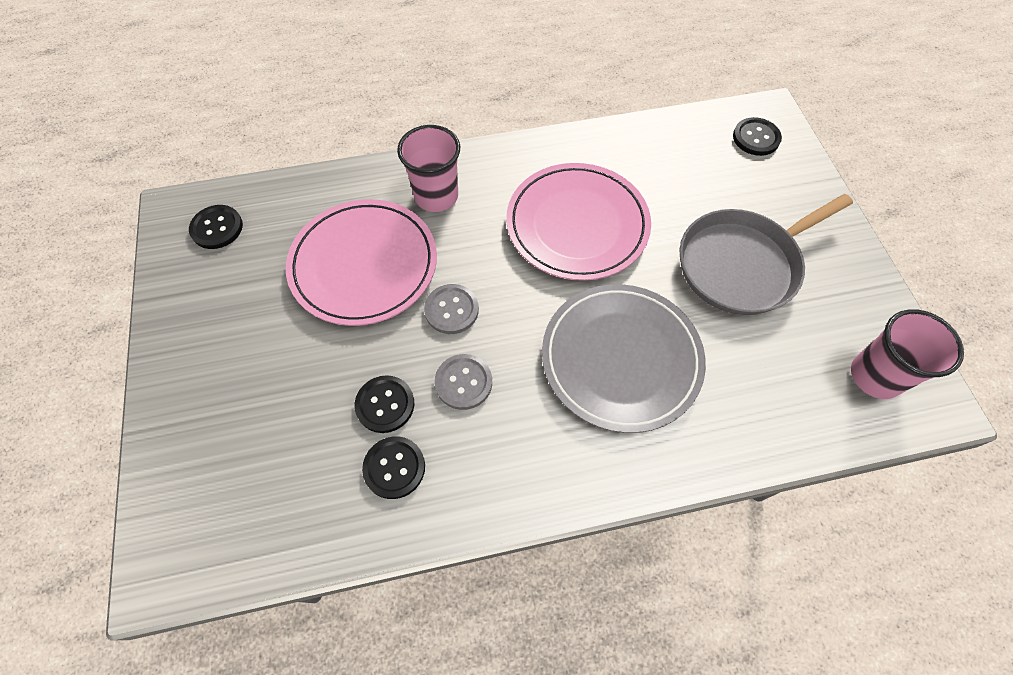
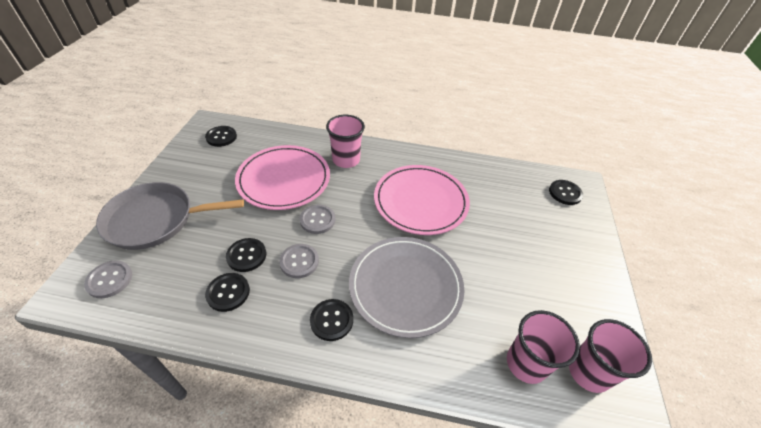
camera: 20 degrees right, 15 degrees down
grey pan [680,194,853,315] -> grey pan moved to [96,182,244,250]
none -> grey button [84,261,132,298]
none -> black button [310,299,353,341]
none -> pink cup [507,310,580,384]

